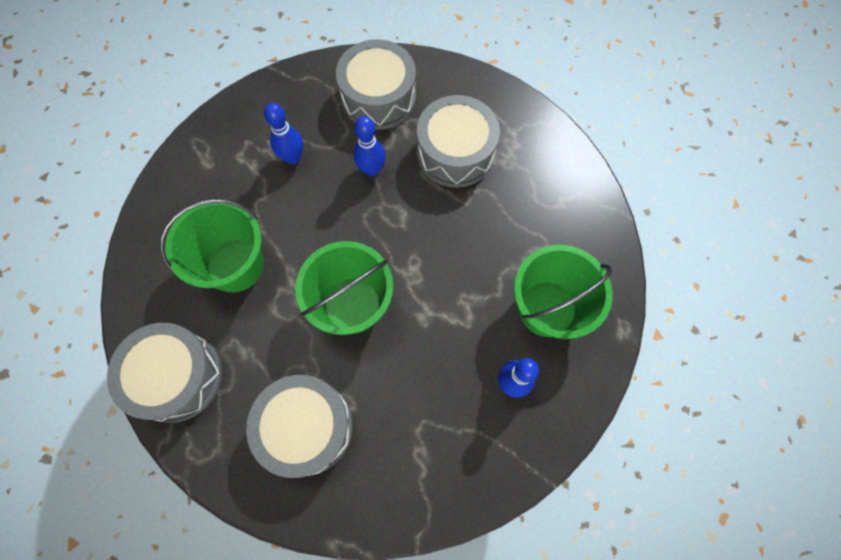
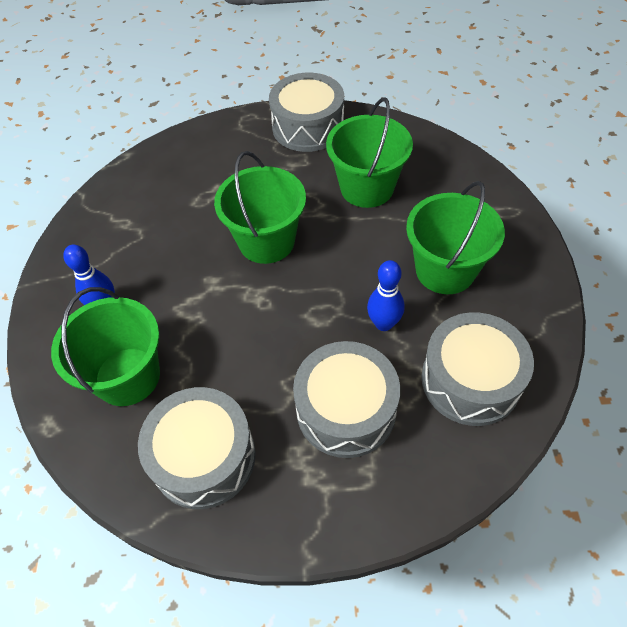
camera: 130 degrees right, 15 degrees down
grey drum [246,375,353,478] -> grey drum moved to [138,387,256,509]
blue bowling pin [264,103,303,164] -> green bucket [406,181,505,294]

